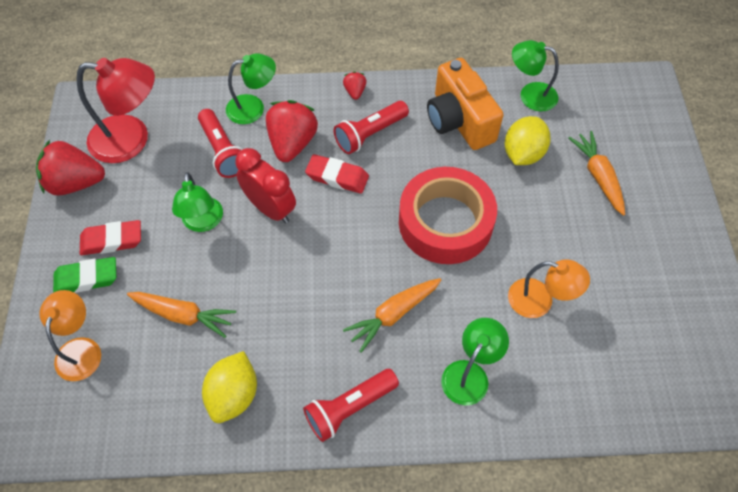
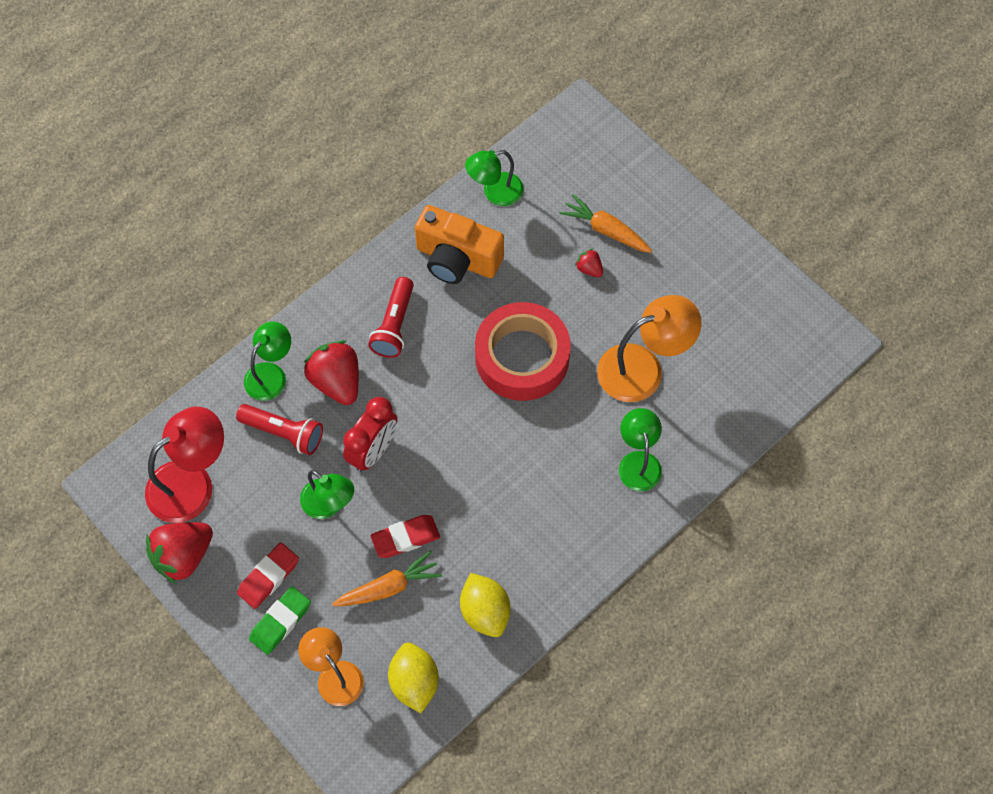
camera: 40 degrees left, 5 degrees up
red clock [235,148,296,224] -> red clock turned 120 degrees clockwise [343,397,397,472]
red flashlight [303,369,399,442] -> none
red eraser [305,154,369,193] -> red eraser moved to [370,515,440,558]
red strawberry [343,71,367,100] -> red strawberry moved to [575,248,603,277]
orange carrot [343,278,441,353] -> none
yellow lemon [505,116,551,165] -> yellow lemon moved to [388,642,439,713]
orange lamp [508,259,590,318] -> orange lamp [597,295,702,402], size x1.54

